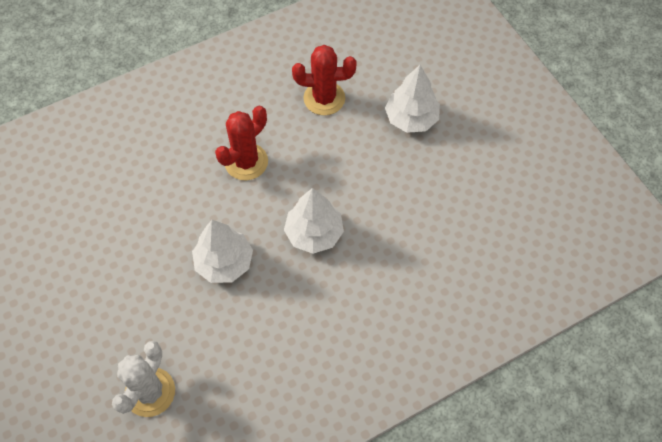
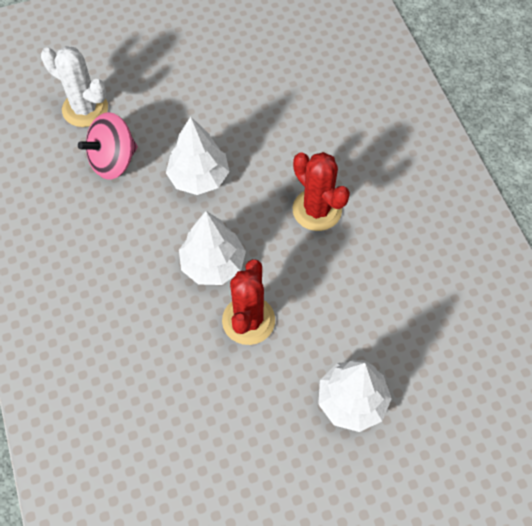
camera: 100 degrees right, 0 degrees up
red cactus [292,45,356,115] -> red cactus moved to [222,259,275,345]
none -> pink spinning top [78,112,138,180]

